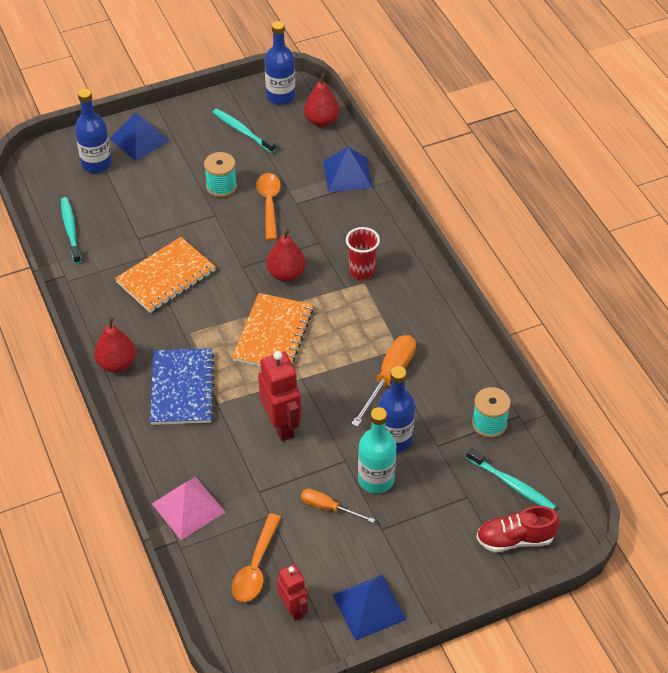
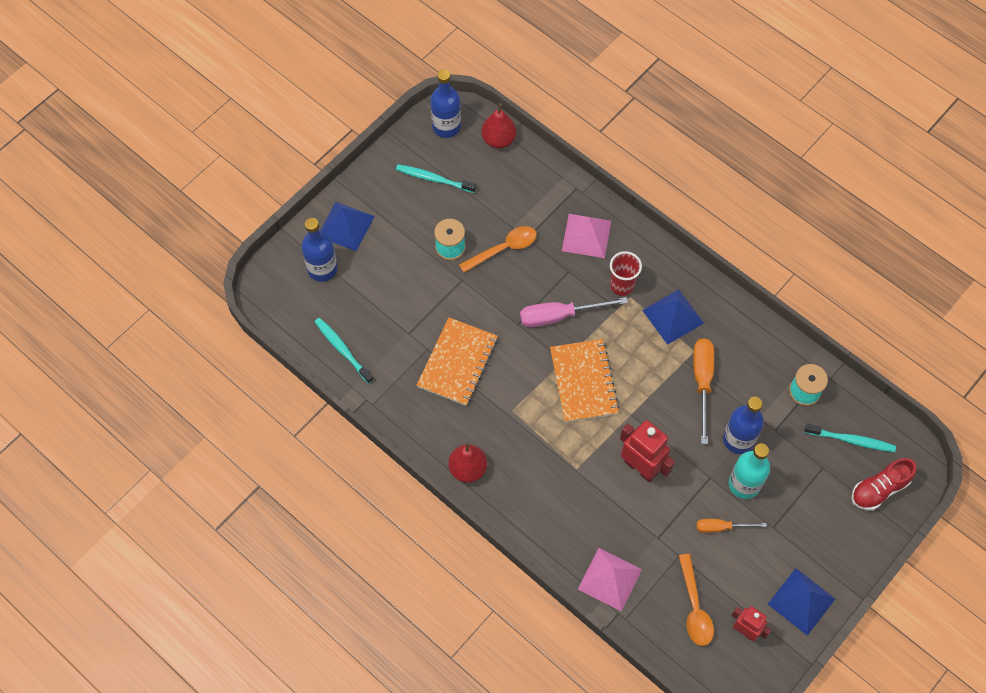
camera: 25 degrees left, 15 degrees up
blue notebook [150,348,215,425] -> none
orange spoon [256,173,281,240] -> orange spoon turned 90 degrees clockwise [459,226,537,273]
red pear [267,228,306,282] -> pink screwdriver [520,297,628,327]
blue pyramid [323,147,372,192] -> blue pyramid moved to [642,289,704,345]
none -> pink pyramid [562,214,611,258]

